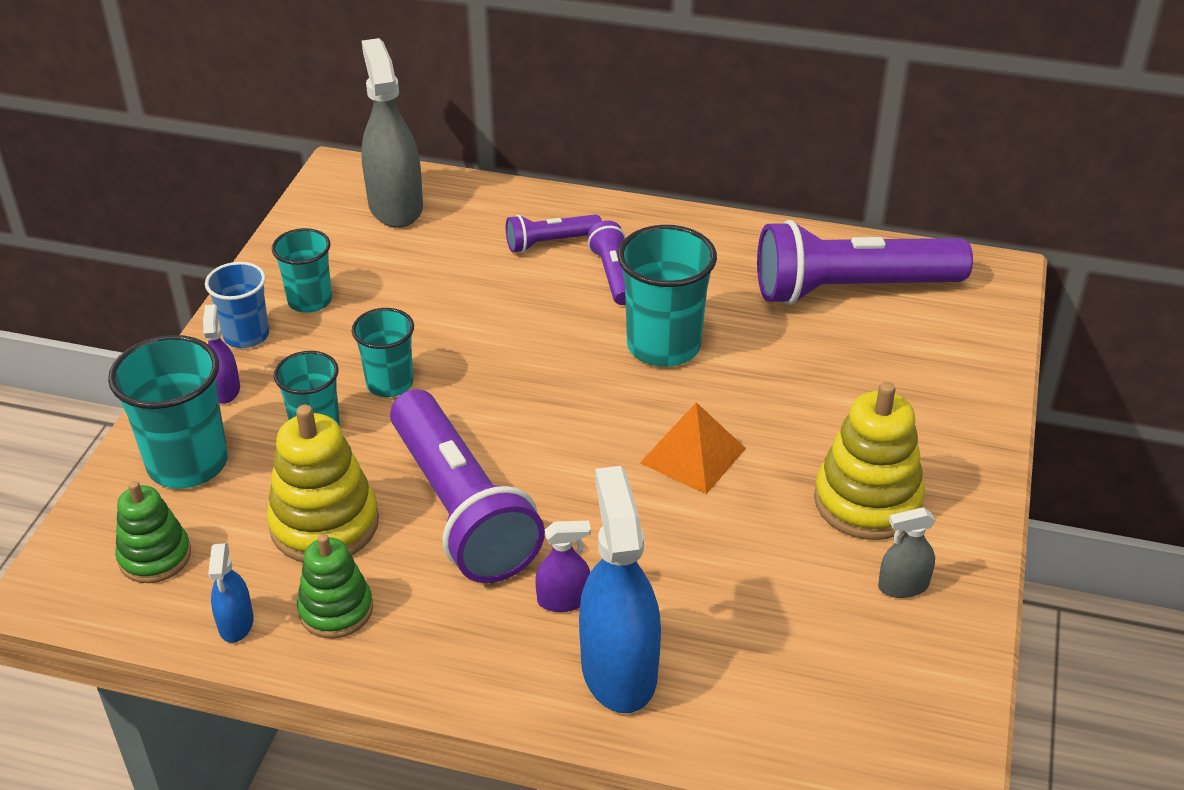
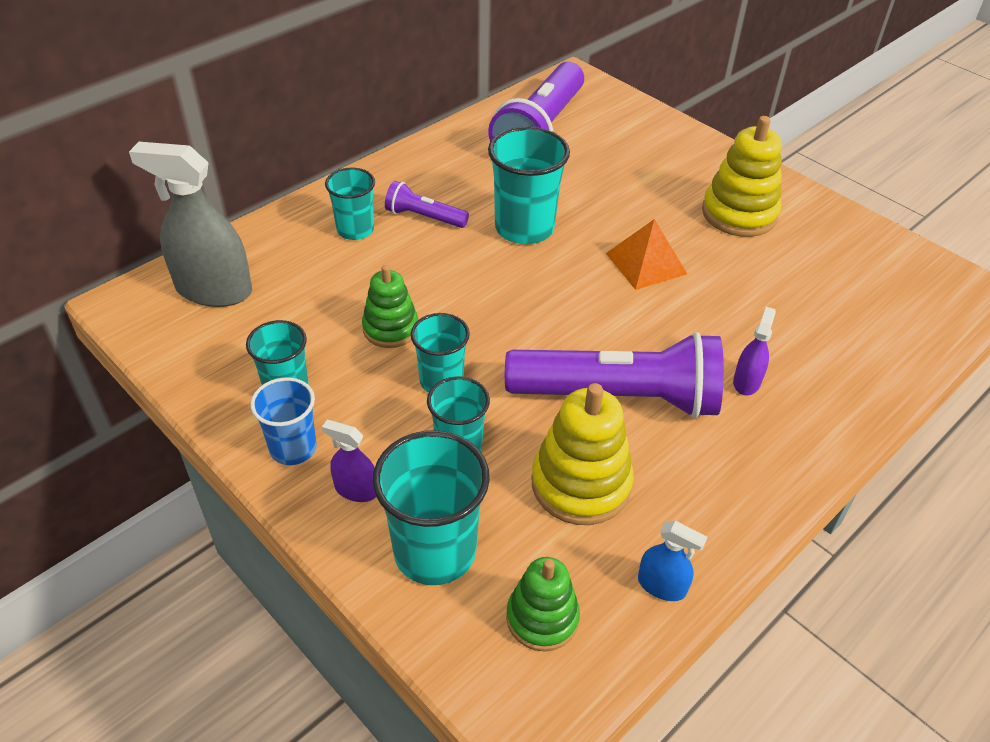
camera: 60 degrees left, 5 degrees up
green stacking toy [297,534,373,638] -> green stacking toy moved to [362,265,418,348]
purple flashlight [506,214,602,253] -> turquoise cup [325,167,375,240]
blue spray bottle [579,466,661,713] -> none
grey spray bottle [878,507,935,598] -> none

